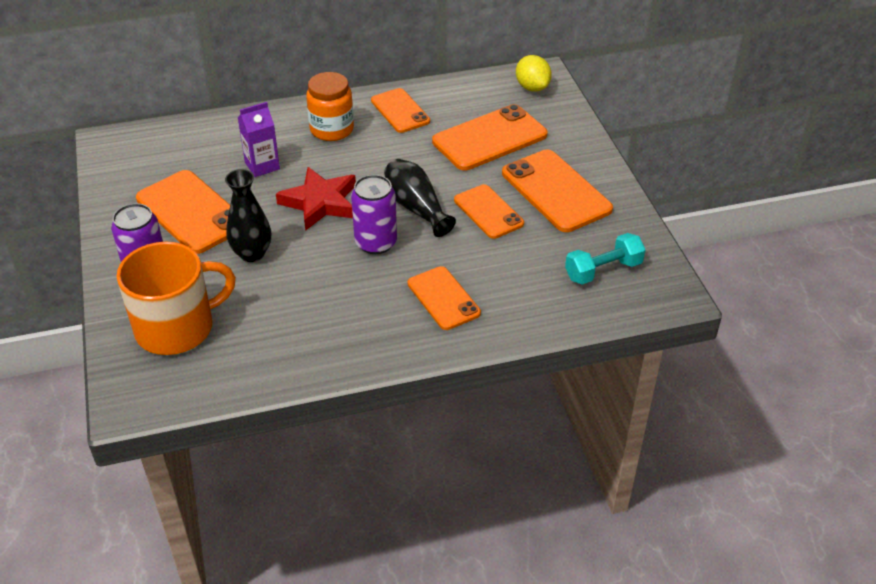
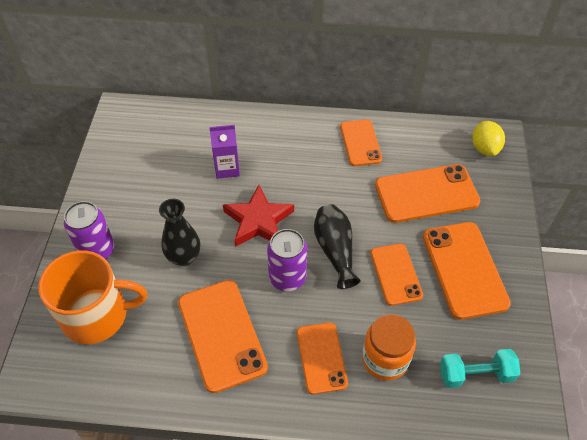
camera: 20 degrees right, 10 degrees up
orange phone [136,170,230,254] -> orange phone moved to [178,280,268,393]
orange jar [306,72,354,141] -> orange jar moved to [362,314,416,381]

